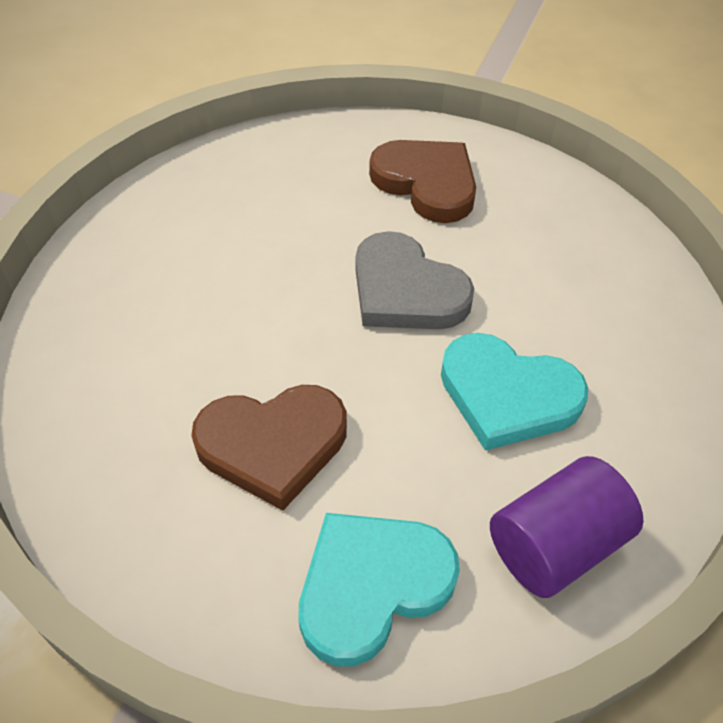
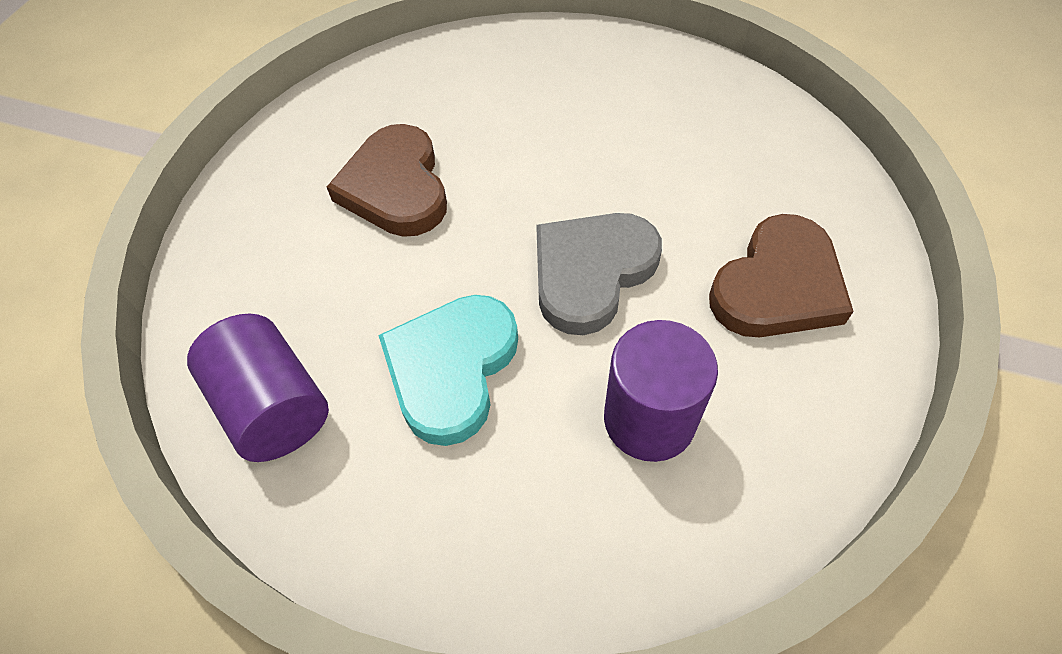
camera: 90 degrees right, 5 degrees up
turquoise heart [298,513,460,666] -> none
none -> purple cylinder [604,320,718,462]

